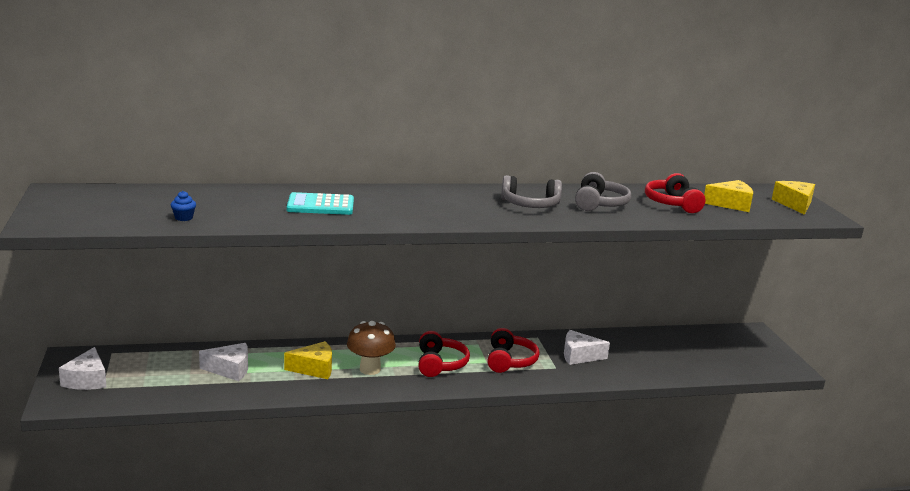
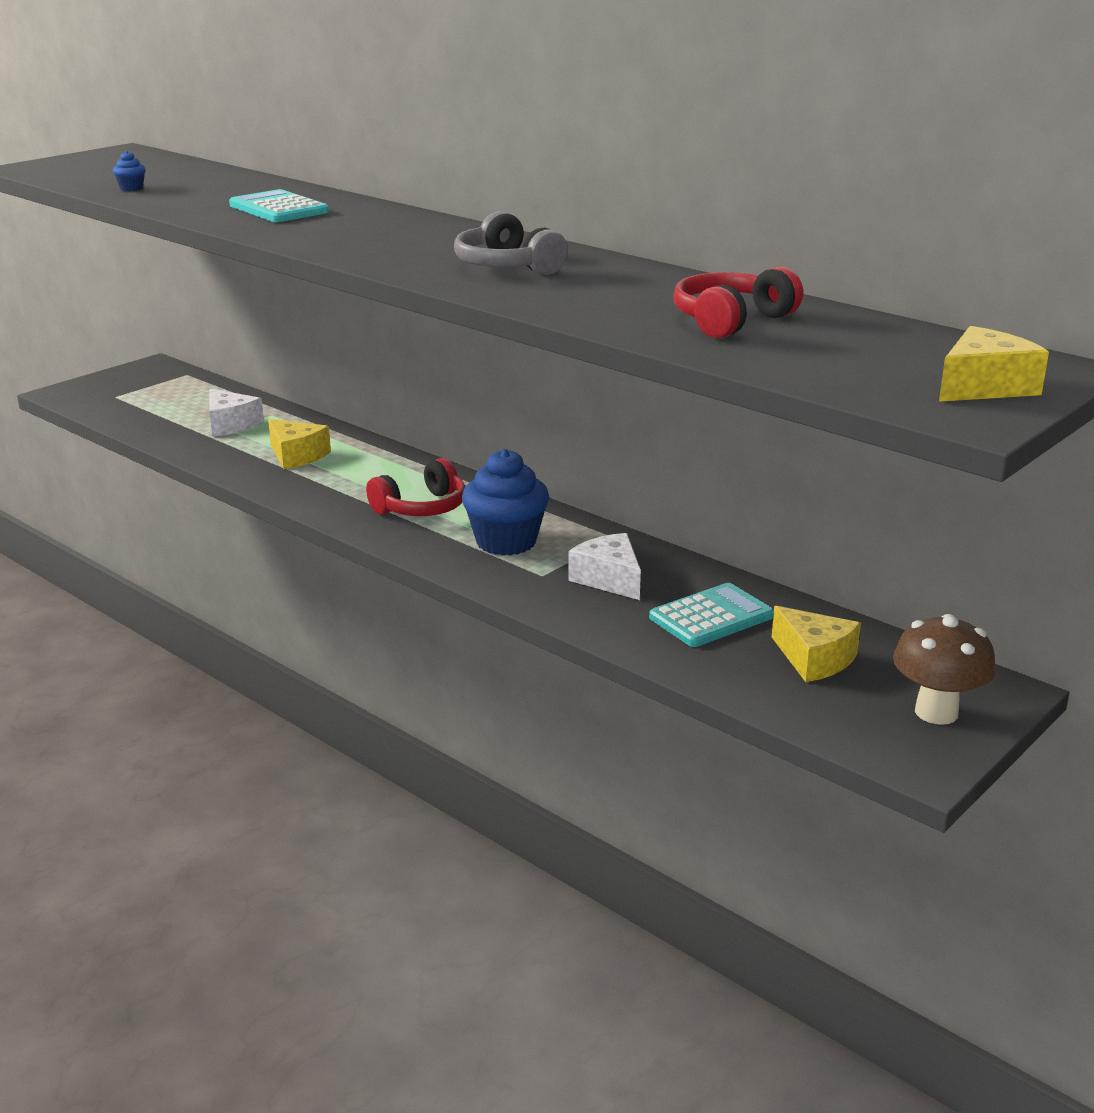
camera: 55 degrees right, 5 degrees up
white cheese [59,347,107,390] -> none
brown mushroom [347,321,396,375] -> brown mushroom moved to [893,614,996,725]
red headphones [488,328,539,373] -> blue cupcake [462,449,549,555]
grey headphones [575,172,631,211] -> none
yellow cheese [704,180,753,212] -> yellow cheese moved to [772,606,861,682]
none -> turquoise calculator [649,583,774,647]

